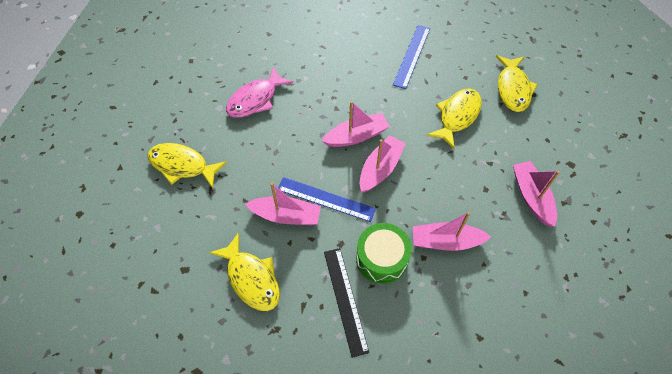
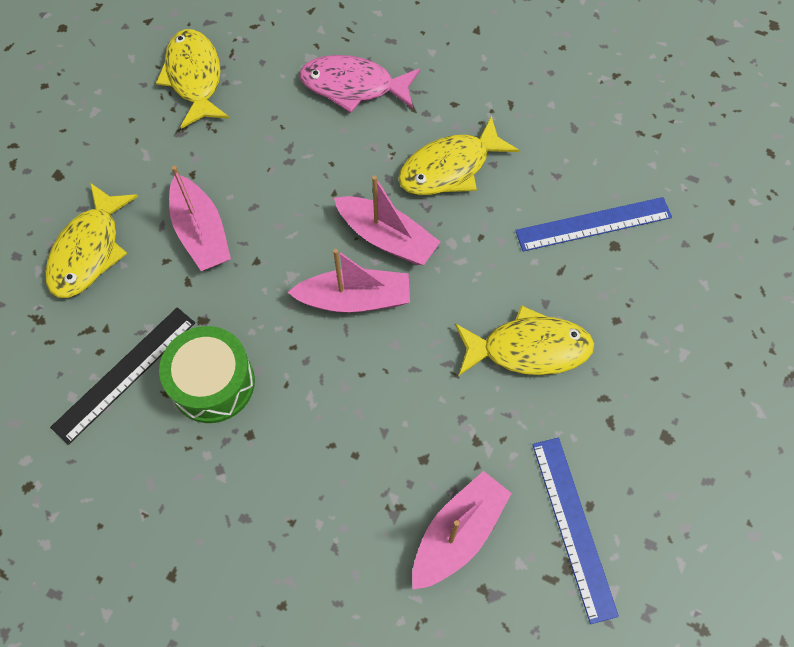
camera: 55 degrees right, 5 degrees up
blue ruler [278,177,376,222] -> blue ruler moved to [532,438,619,624]
pink boat [413,212,491,251] -> none
yellow fish [495,55,538,112] -> yellow fish moved to [398,116,519,195]

